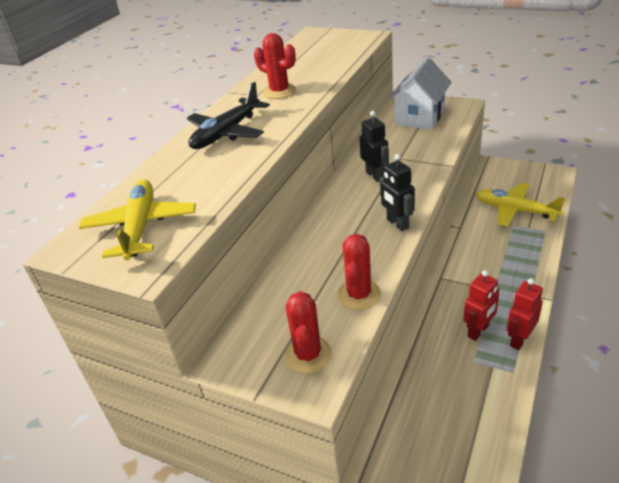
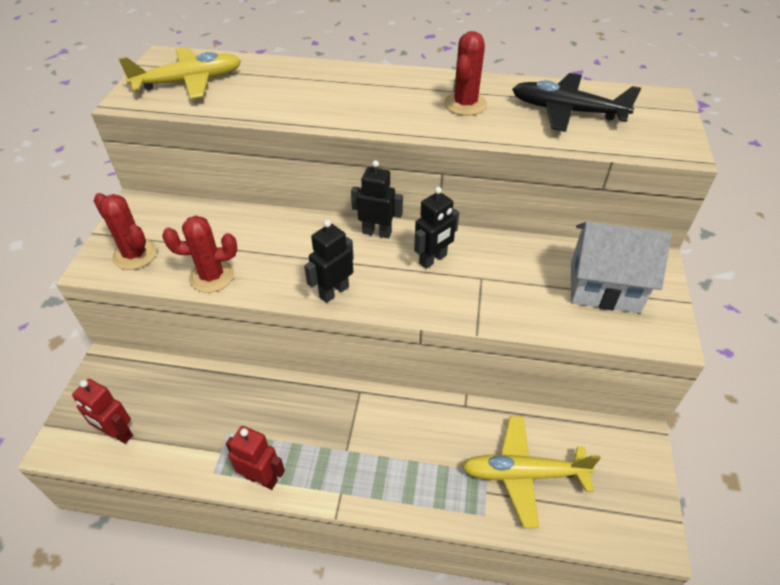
camera: 70 degrees right, 10 degrees up
black plane [187,82,270,149] -> black plane moved to [512,73,641,132]
red cactus [284,291,332,374] -> red cactus turned 60 degrees clockwise [94,193,157,270]
red robot [463,270,499,341] -> red robot moved to [72,379,133,444]
yellow plane [476,183,565,227] -> yellow plane turned 105 degrees counterclockwise [462,416,601,528]
none -> black robot [351,160,403,238]

